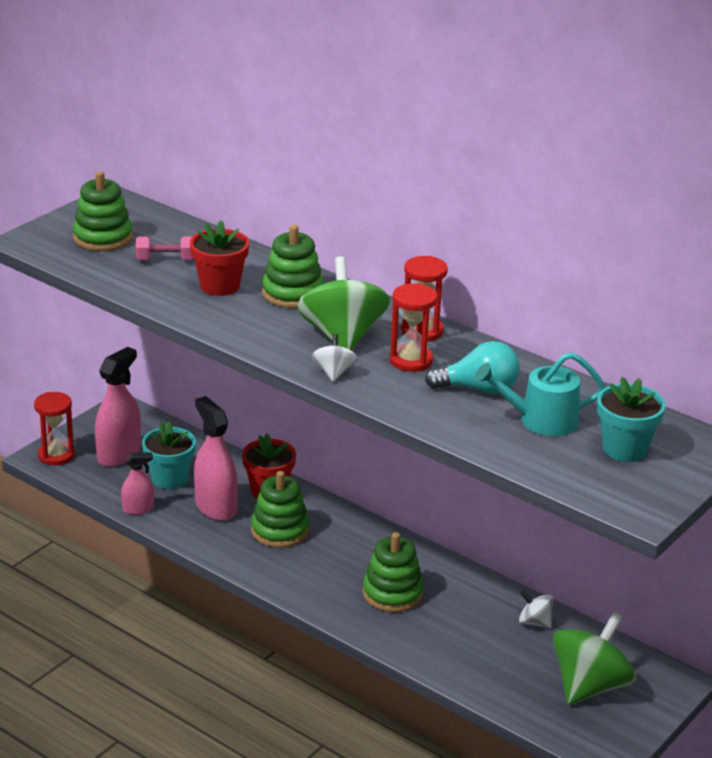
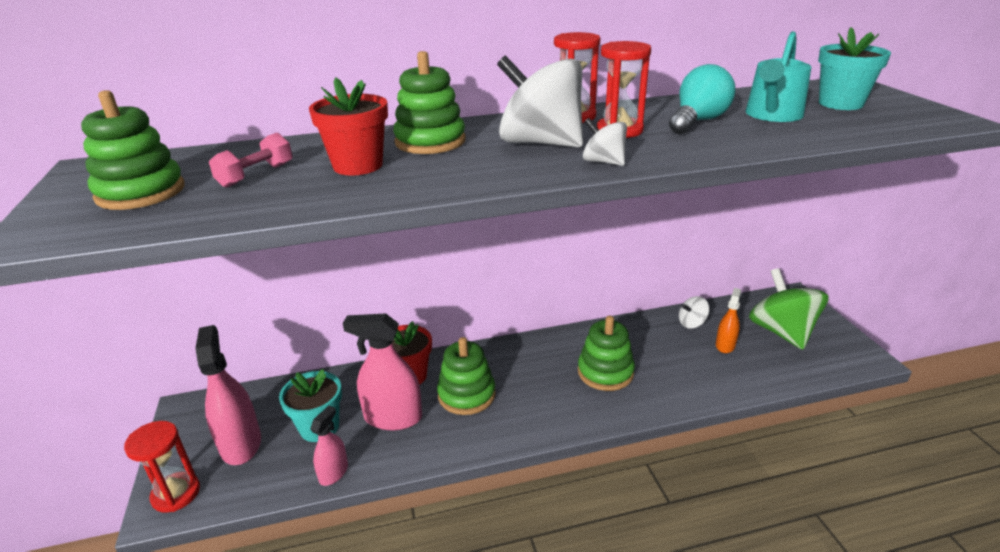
camera: 50 degrees left, 0 degrees up
green spinning top [297,256,390,351] -> white spinning top [497,56,583,147]
none -> orange spray bottle [716,288,741,353]

